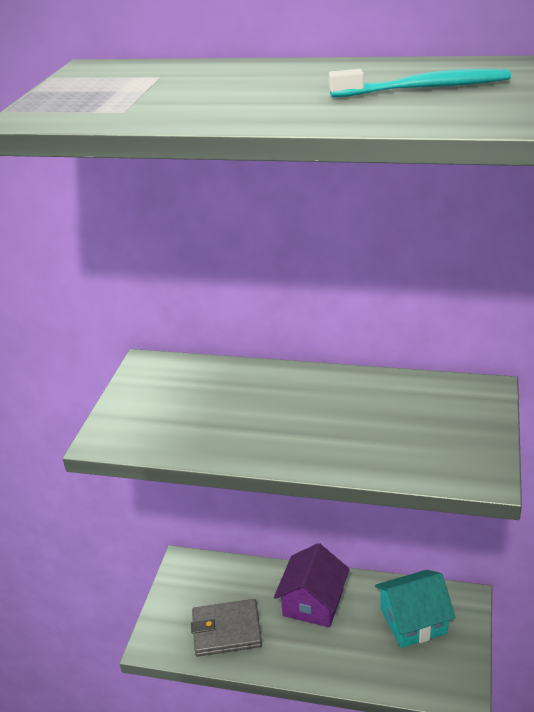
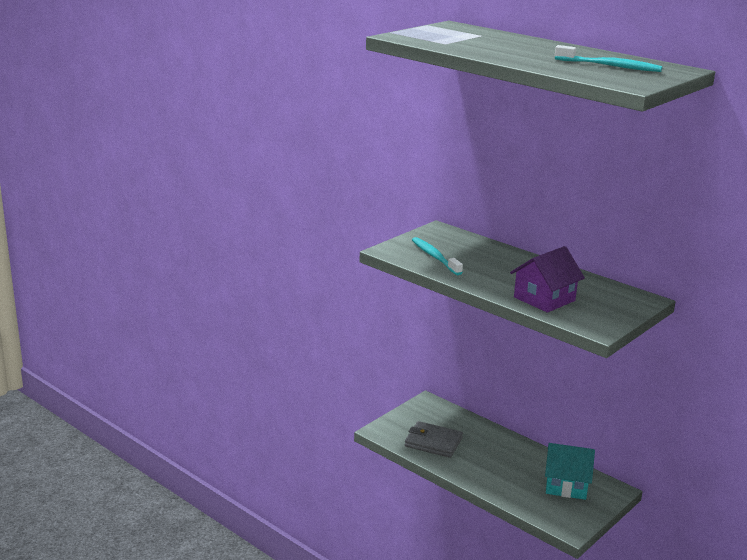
camera: 25 degrees right, 10 degrees down
purple house [274,543,350,627] -> purple house moved to [510,246,585,313]
none -> turquoise toothbrush [412,237,463,275]

